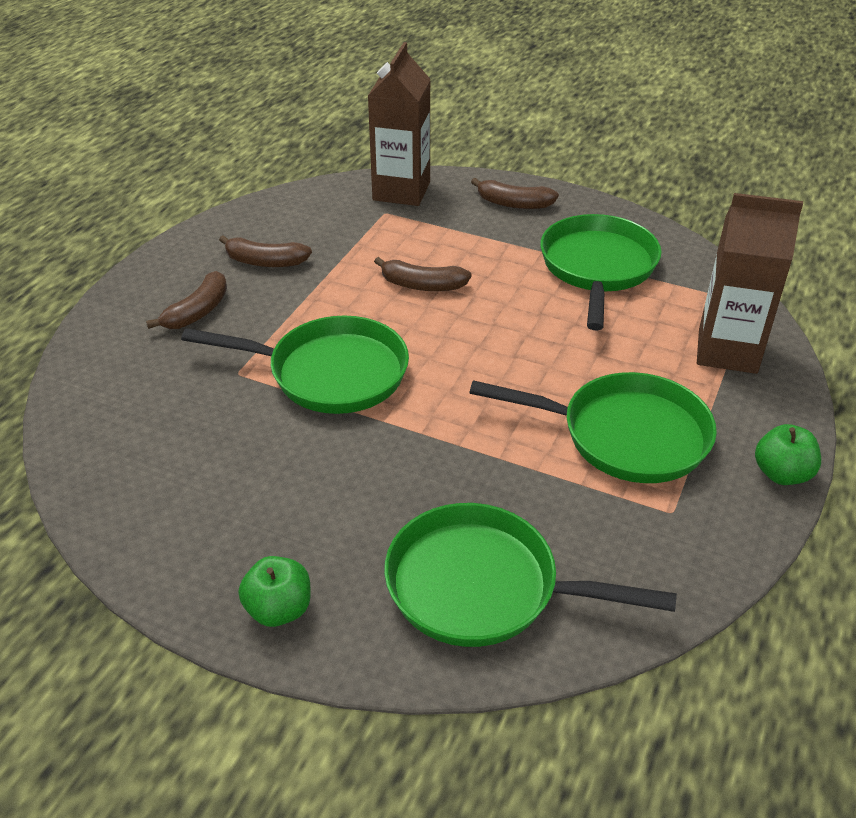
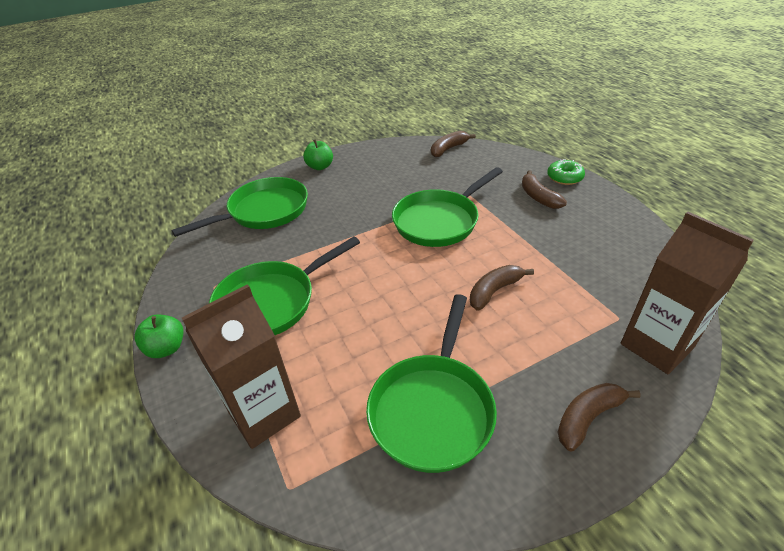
camera: 130 degrees right, 0 degrees up
brown banana [219,235,312,267] -> brown banana moved to [431,131,476,157]
green pan [540,214,662,330] -> green pan turned 60 degrees clockwise [366,294,497,473]
none -> green donut [547,159,585,185]

